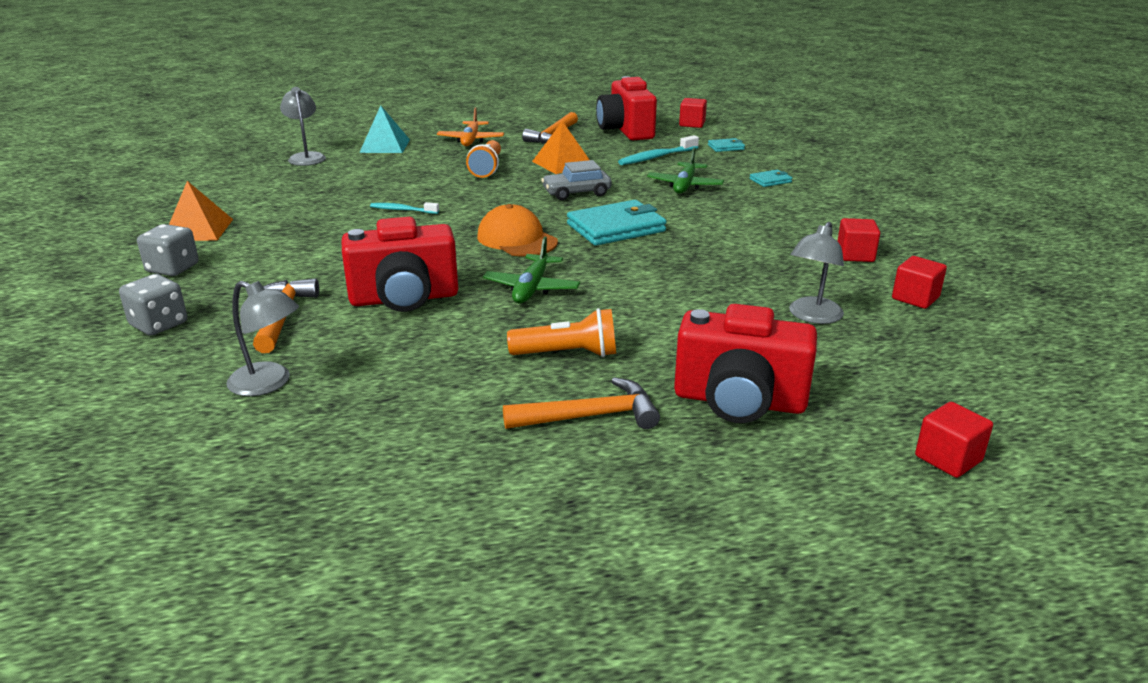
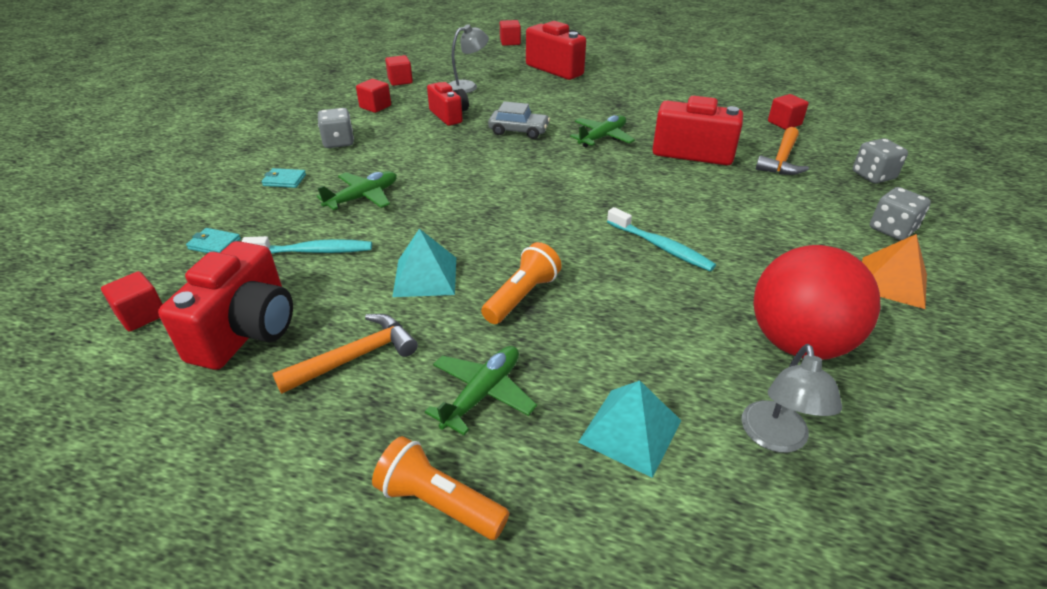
camera: 150 degrees left, 10 degrees up
grey lamp [226,281,299,396] -> red cube [768,94,809,130]
turquoise toothbrush [370,202,439,214] -> turquoise toothbrush [607,207,716,271], size x1.55
orange plane [437,107,504,146] -> green plane [425,346,537,435]
orange cap [477,204,558,257] -> none
orange hammer [503,377,660,429] -> none
orange flashlight [507,308,616,357] -> orange flashlight moved to [372,436,509,540]
orange pyramid [532,121,589,174] -> turquoise pyramid [393,229,456,297]
grey car [541,160,612,200] -> grey car moved to [488,101,550,139]
turquoise wallet [567,200,667,246] -> none
none -> grey dice [318,108,354,148]
none -> red camera [427,82,469,126]
none -> red ball [753,245,880,360]

